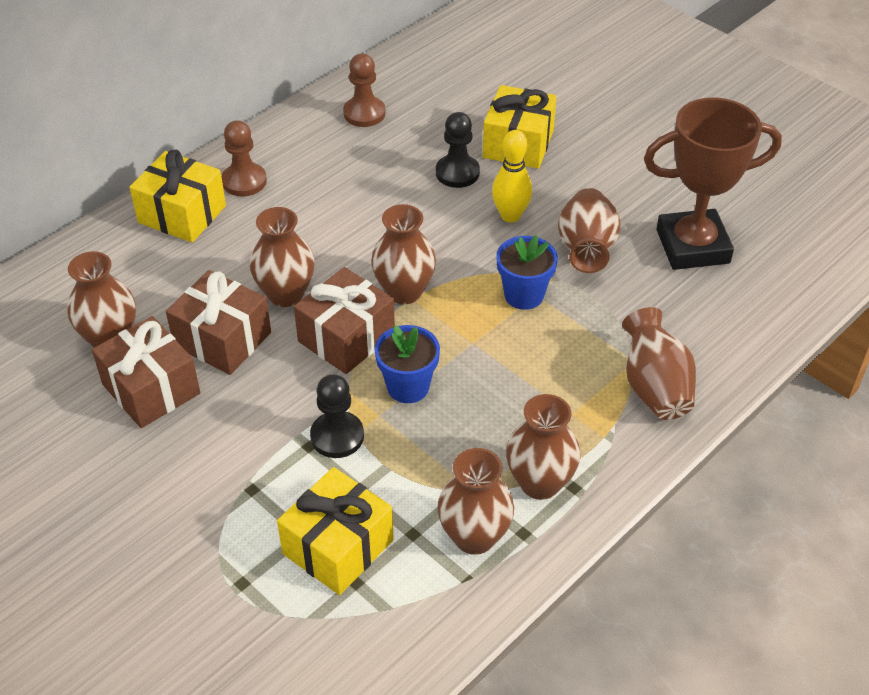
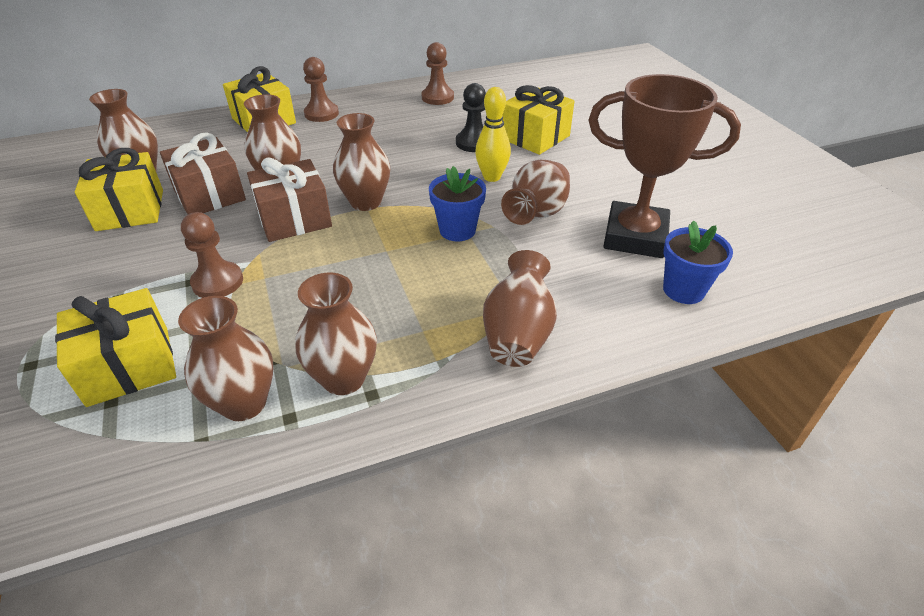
camera: 25 degrees right, 5 degrees down
brown gift [92,316,200,428] -> yellow gift [75,148,163,231]
black pawn [310,374,364,458] -> brown pawn [181,212,243,298]
blue flower pot [375,325,440,403] -> blue flower pot moved to [663,220,733,304]

